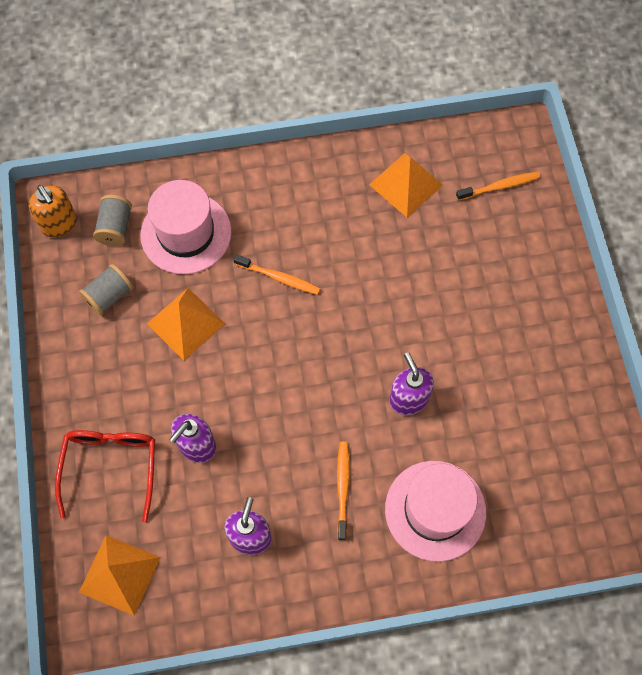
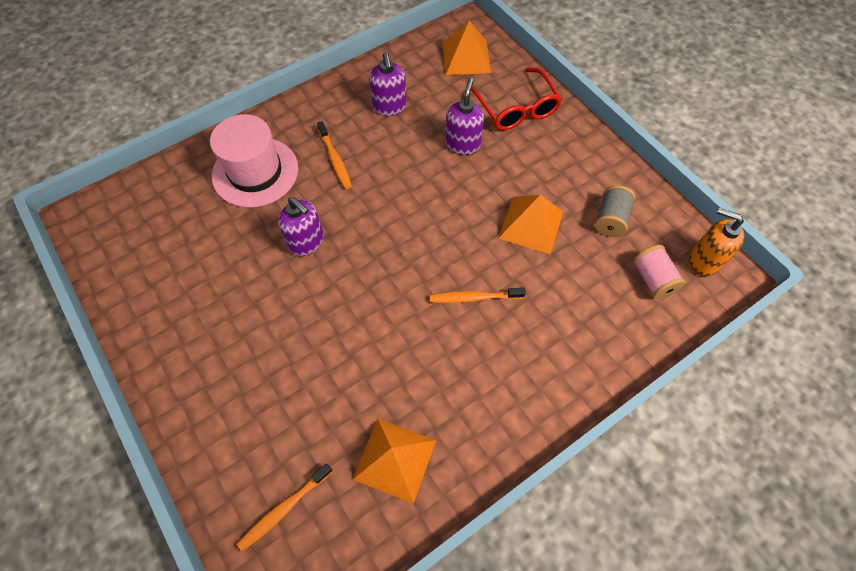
camera: 155 degrees right, 5 degrees down
grey spool [93,195,132,246] -> pink spool [633,245,686,299]
pink hat [140,180,232,274] -> none

